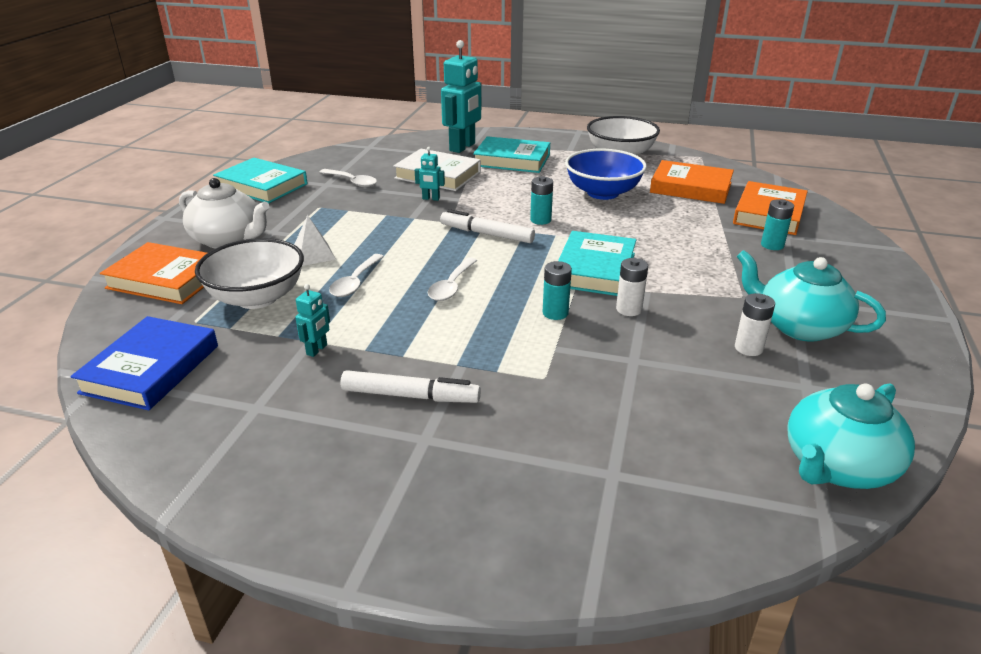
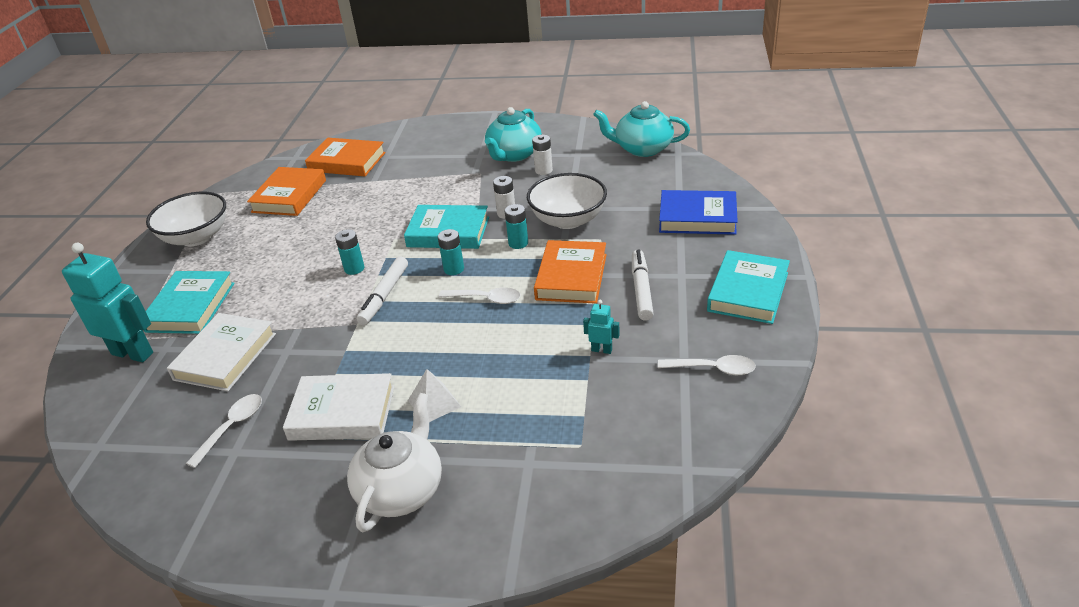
camera: 95 degrees left, 5 degrees up
blue book [70,316,218,410] -> blue book moved to [659,190,738,235]
orange book [100,242,207,304] -> orange book moved to [534,240,607,304]
white bowl [195,238,304,309] -> white bowl moved to [527,173,607,229]
turquoise book [213,158,308,203] -> turquoise book moved to [707,250,790,324]
white spoon [329,254,384,297] -> white spoon moved to [658,355,756,375]
turquoise robot [415,147,445,201] -> none
blue bowl [565,149,647,200] -> none
turquoise battery [761,199,794,250] -> turquoise battery moved to [438,229,464,275]
turquoise teapot [787,383,915,489] -> turquoise teapot turned 150 degrees clockwise [593,101,690,157]
none -> white book [283,373,395,441]

